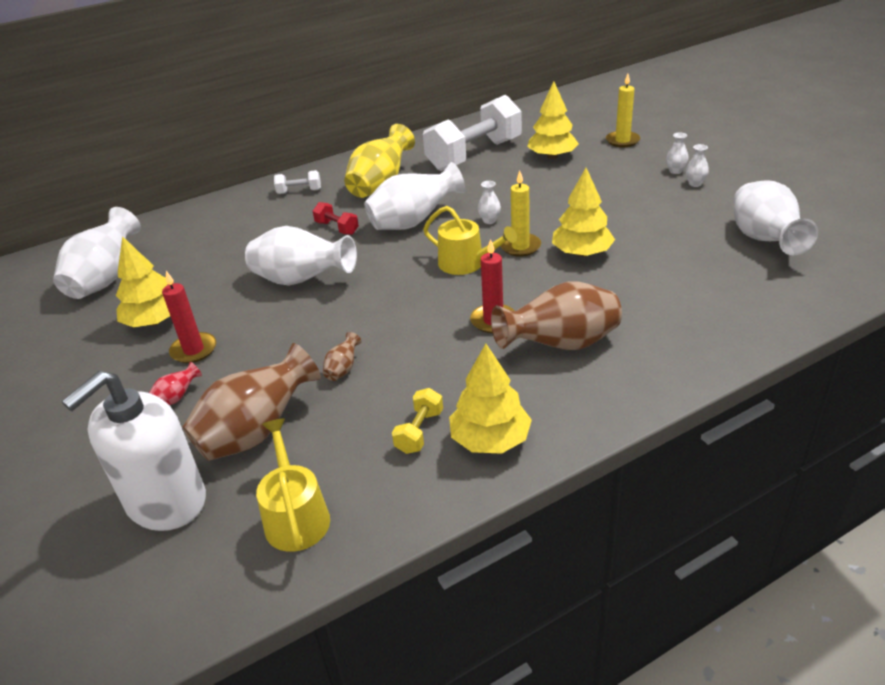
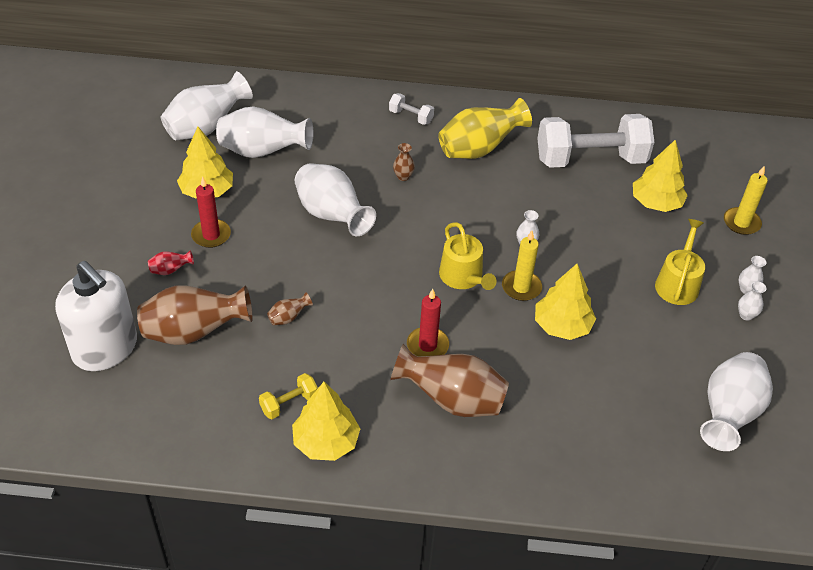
camera: 30 degrees right, 10 degrees up
white soap dispenser [62,371,206,531] -> white soap dispenser turned 120 degrees counterclockwise [55,261,137,371]
yellow watering can [256,418,330,552] -> yellow watering can moved to [655,219,705,305]
red dumbbell [313,202,359,235] -> brown vase [393,143,415,181]
white vase [364,162,465,230] -> white vase moved to [216,107,313,158]

